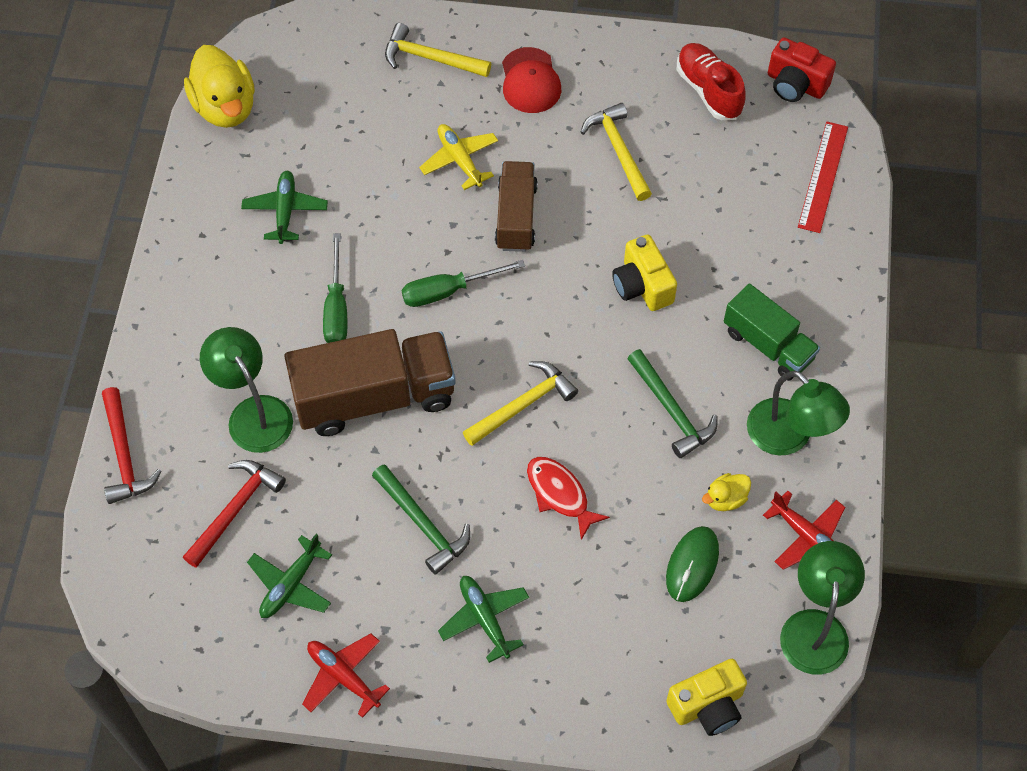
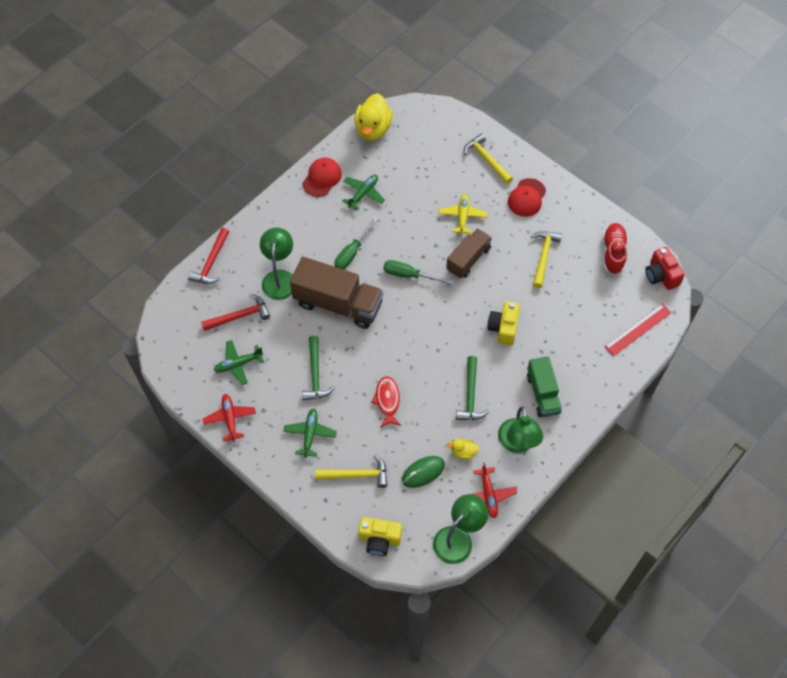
camera: 35 degrees right, 0 degrees up
yellow hammer [463,361,578,446] -> yellow hammer moved to [315,455,388,488]
none -> red cap [302,158,342,197]

